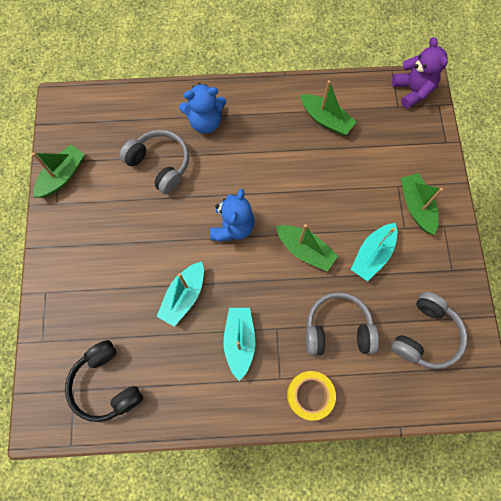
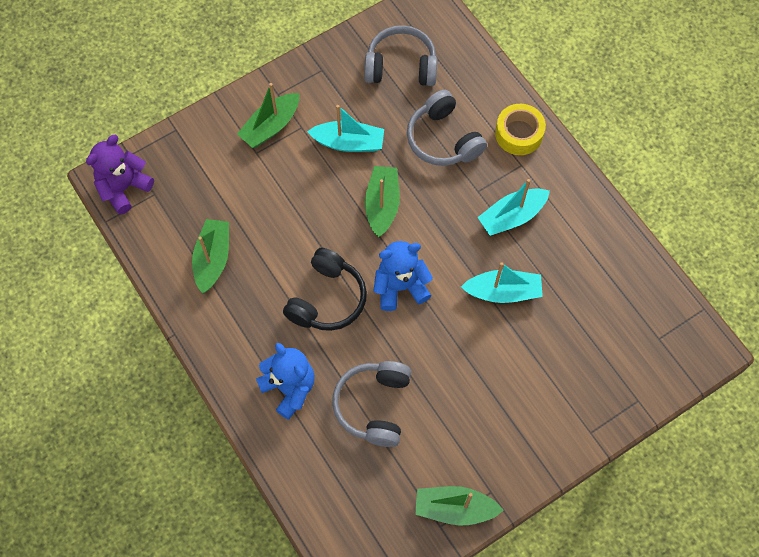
camera: 120 degrees left, 5 degrees down
black headphones [65,340,143,422] -> black headphones moved to [283,248,367,331]

